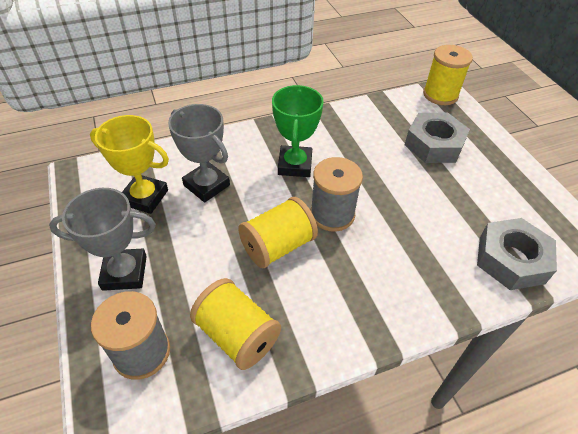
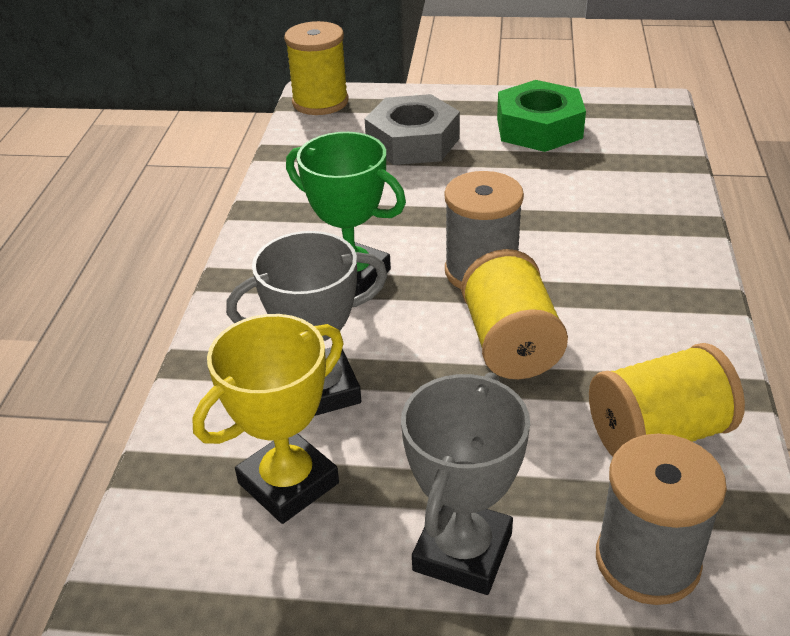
camera: 60 degrees left, 10 degrees down
grey nut [477,218,557,290] -> none
none -> green nut [497,80,586,152]

